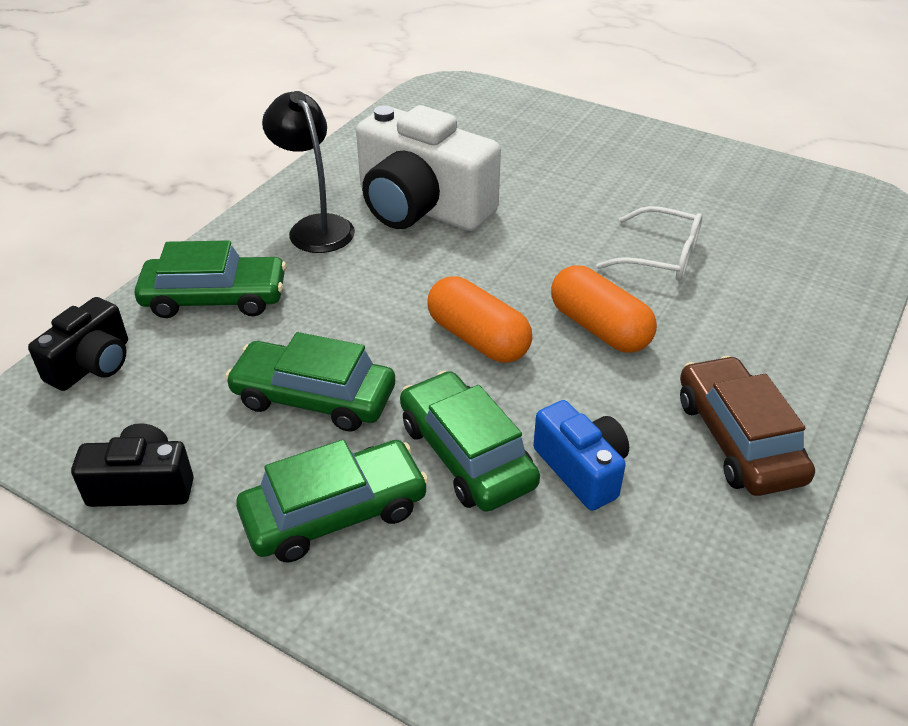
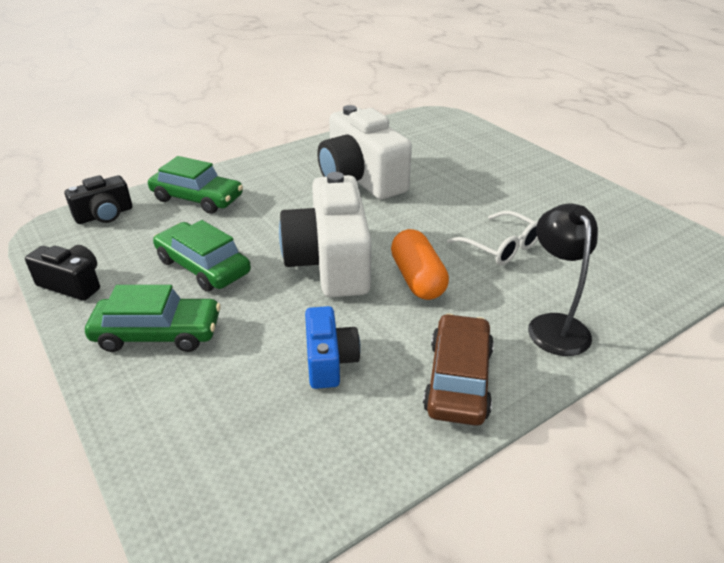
camera: 25 degrees right, 5 degrees down
black lamp [262,91,355,253] -> black lamp moved to [528,204,598,356]
green car [400,371,540,512] -> none
orange capsule [427,276,532,363] -> white camera [279,172,371,297]

